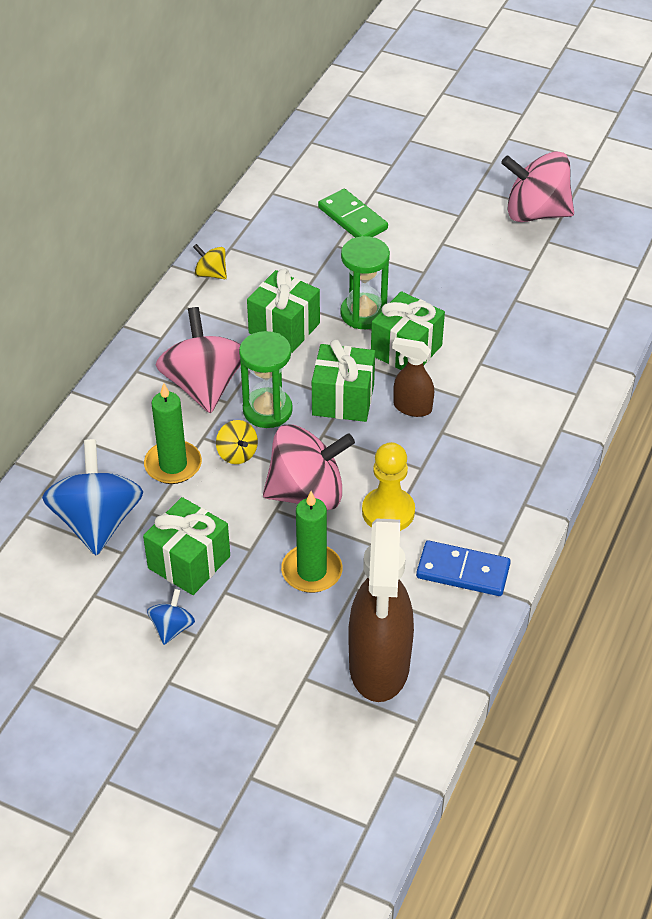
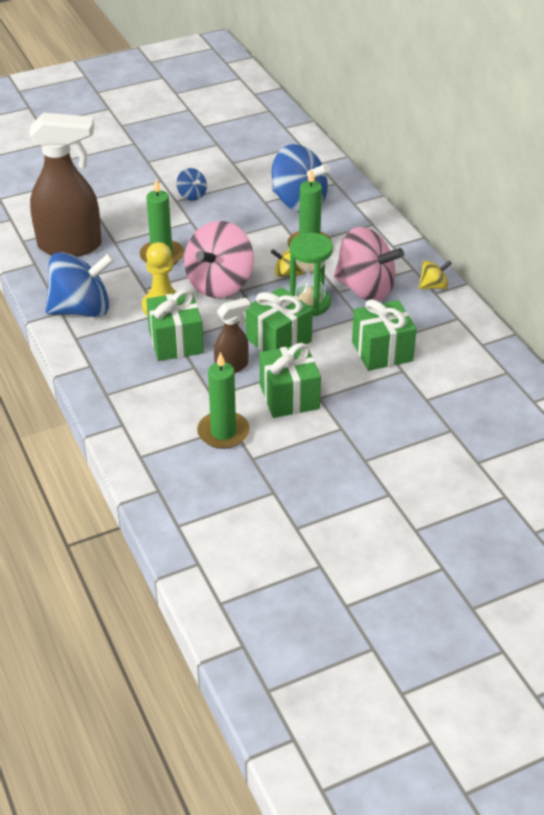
camera: 130 degrees right, 5 degrees down
green gift [143,497,230,595] -> green gift moved to [146,289,204,361]
yellow spinning top [193,244,227,279] -> yellow spinning top moved to [419,260,452,289]
green domino [318,189,388,238] -> none
green hourglass [340,236,390,329] -> none
brown spray bottle [348,519,414,702] -> brown spray bottle turned 135 degrees clockwise [29,113,102,257]
blue domino [416,540,511,596] -> blue spinning top [45,252,114,317]
pink spinning top [501,151,574,222] -> none
none -> green candle [197,352,250,449]

